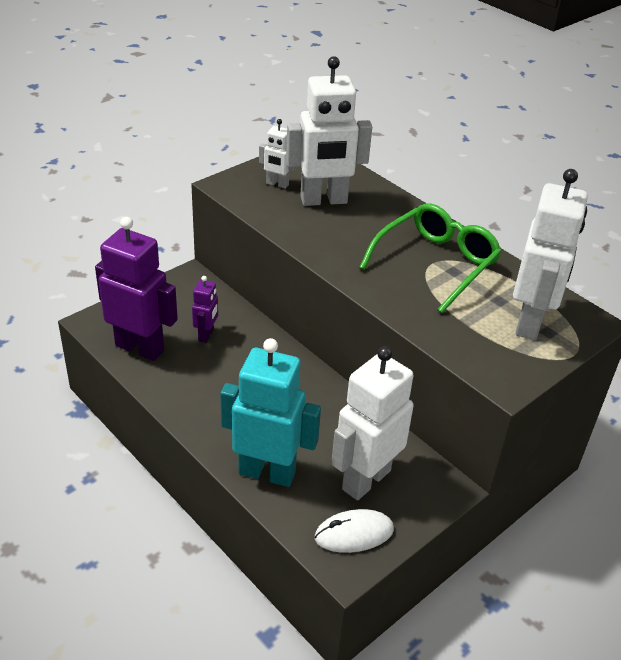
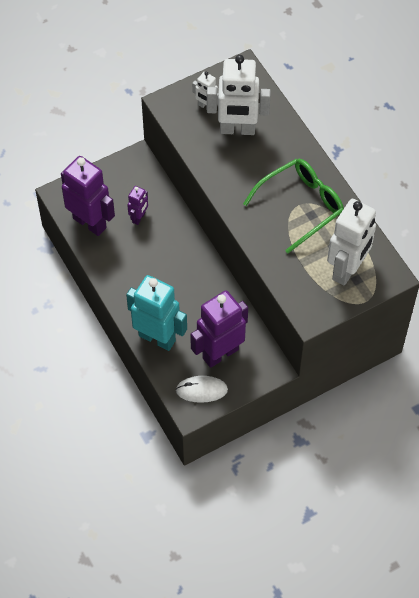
camera: 15 degrees right, 20 degrees up
white robot [331,346,414,500] -> purple robot [190,290,248,368]

